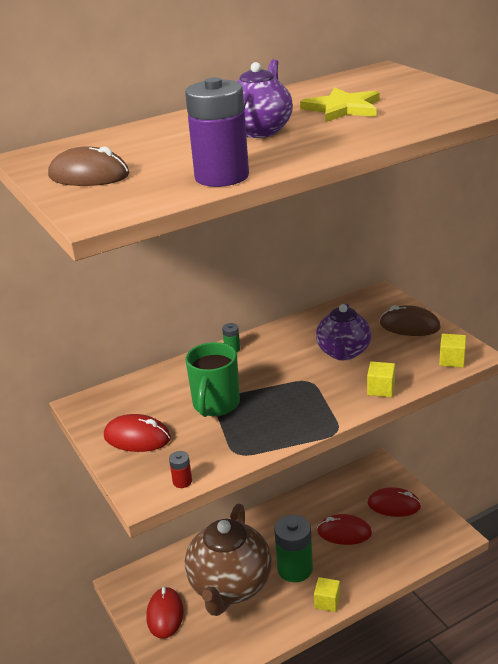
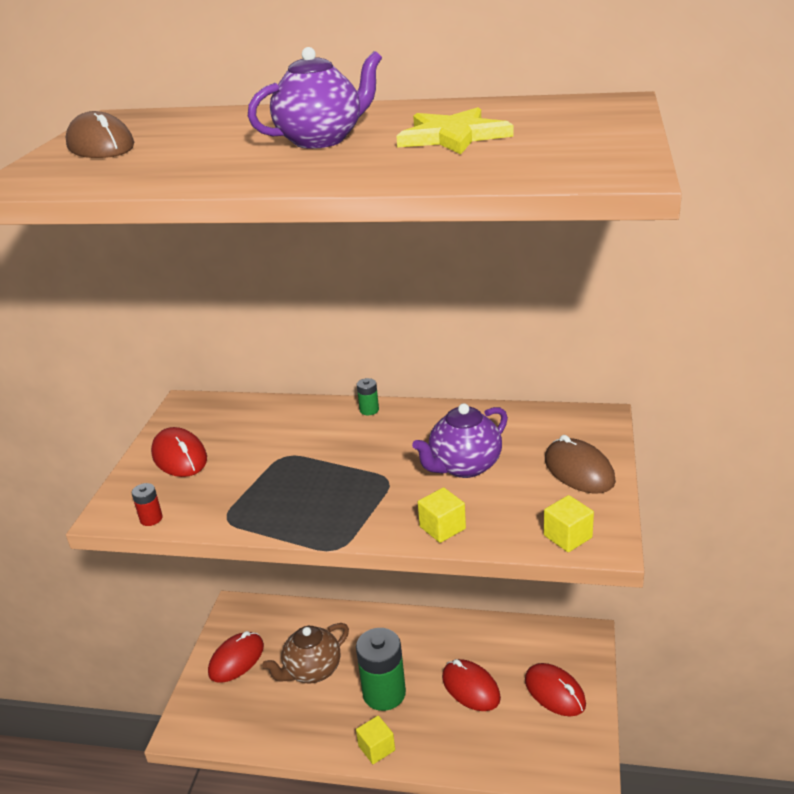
camera: 40 degrees right, 0 degrees up
purple battery [185,77,249,187] -> none
green mug [185,342,240,417] -> none
brown teapot [185,503,272,616] -> brown teapot [262,623,349,684], size x0.58

